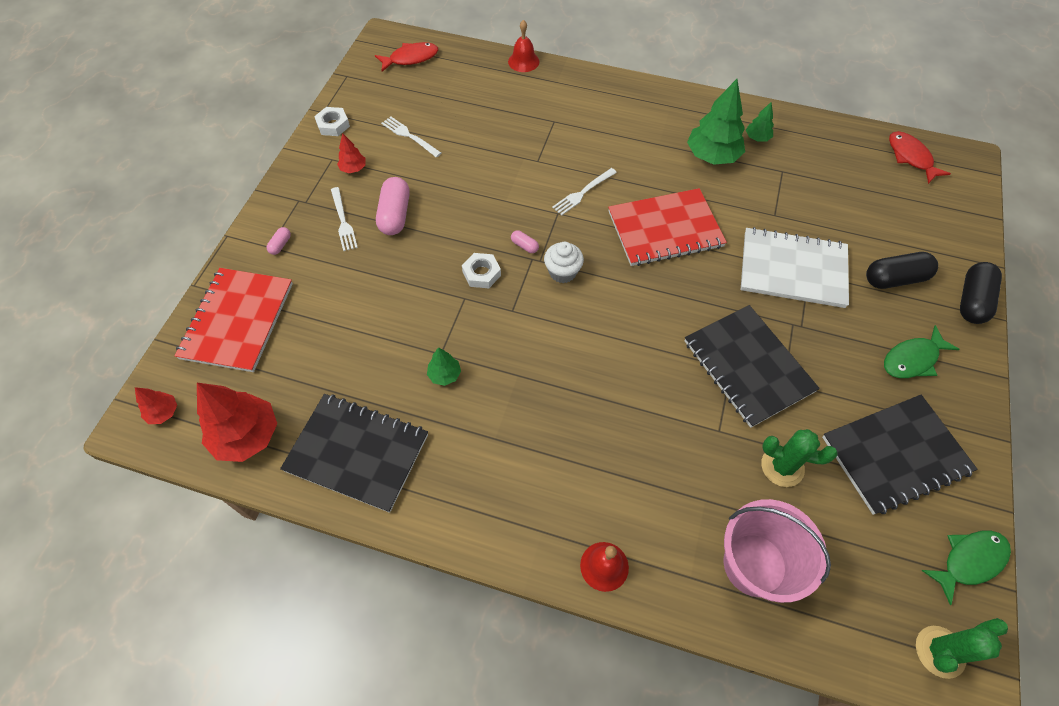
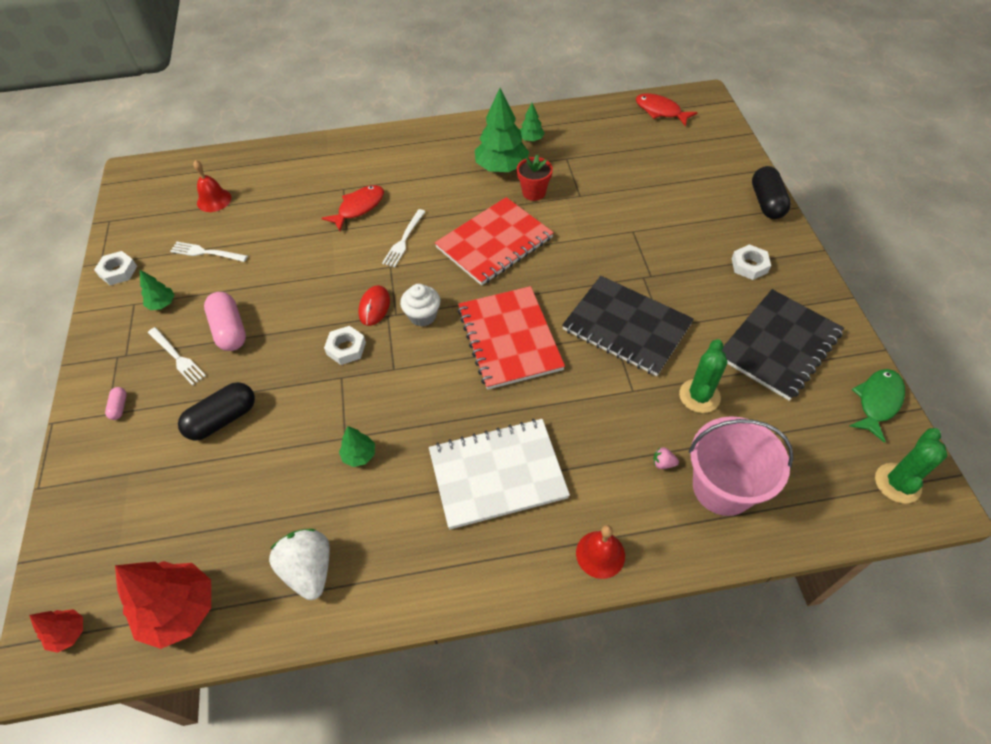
camera: 25 degrees left, 5 degrees down
red notebook [175,268,293,372] -> red notebook moved to [458,286,565,390]
black notebook [280,394,428,513] -> white strawberry [269,529,330,600]
red tree [337,133,366,173] -> green tree [140,270,174,310]
red fish [375,42,438,72] -> red fish moved to [322,185,384,231]
red bell [508,20,539,72] -> red bell moved to [193,160,231,212]
pink capsule [511,230,539,253] -> red mouse [358,285,390,326]
white notebook [741,227,849,308] -> white notebook moved to [429,419,570,530]
green cactus [761,429,838,487] -> green cactus turned 60 degrees counterclockwise [679,339,728,413]
black capsule [866,252,938,289] -> black capsule moved to [178,382,255,441]
green fish [884,325,959,378] -> white nut [732,244,771,280]
none -> red flower pot [517,155,553,201]
none -> pink strawberry [653,447,679,469]

